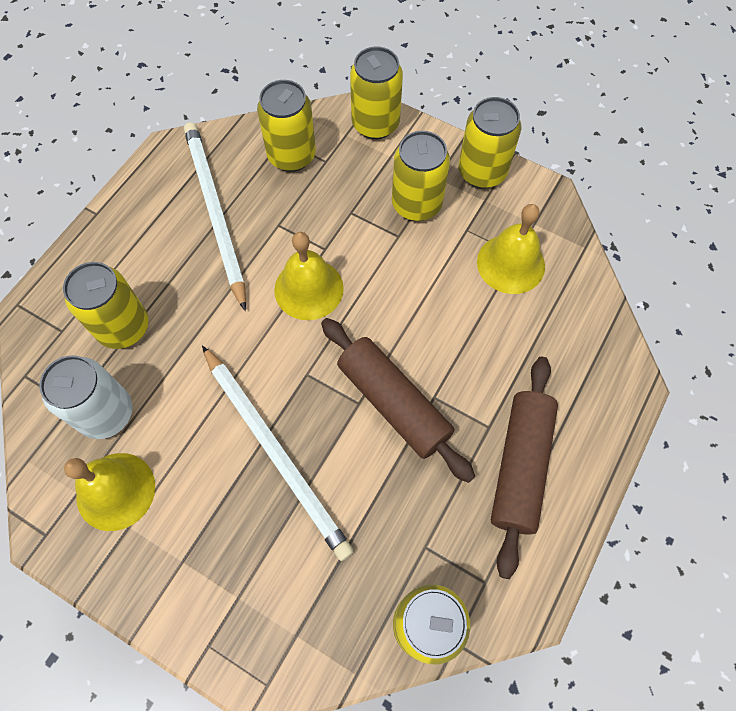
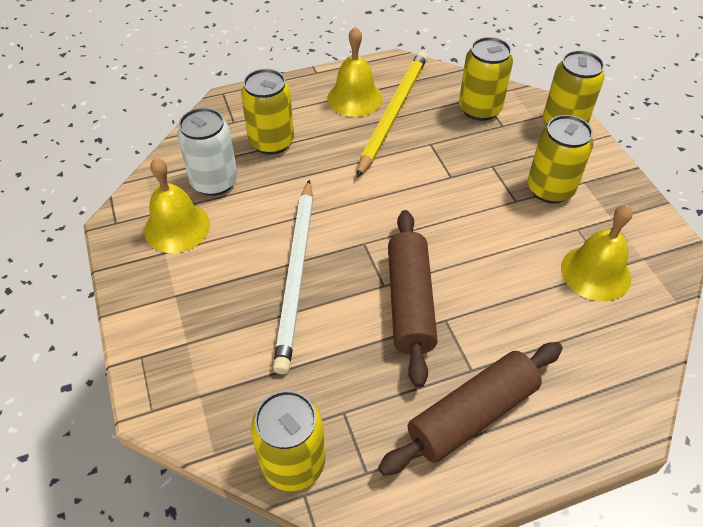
camera: 40 degrees right, 15 degrees down
white pencil [184,122,246,311] -> yellow pencil [357,51,428,177]
yellow bell [274,232,344,320] -> yellow bell moved to [327,27,383,117]
yellow can [459,97,522,189] -> none

